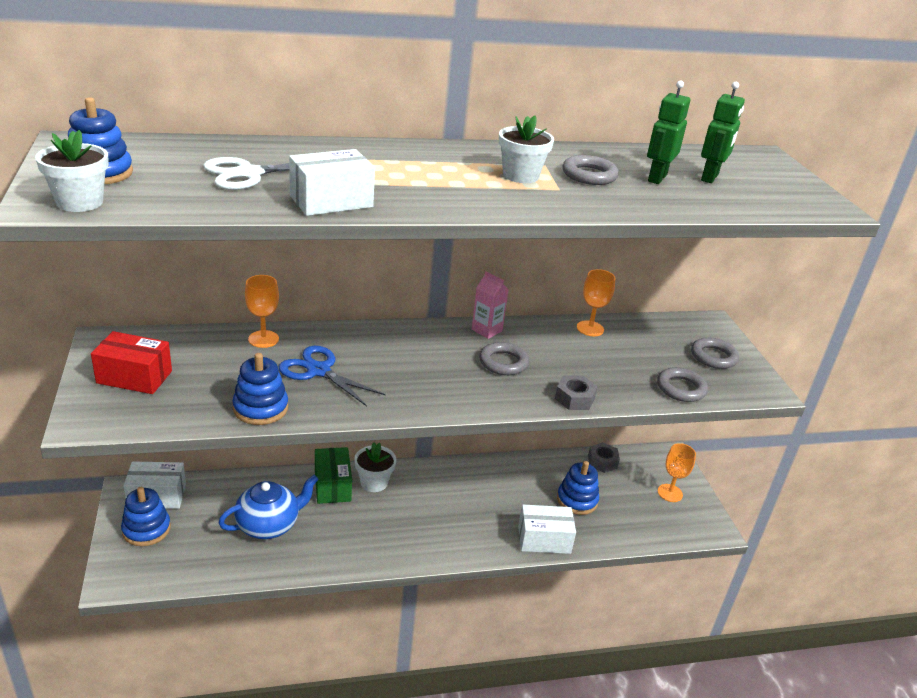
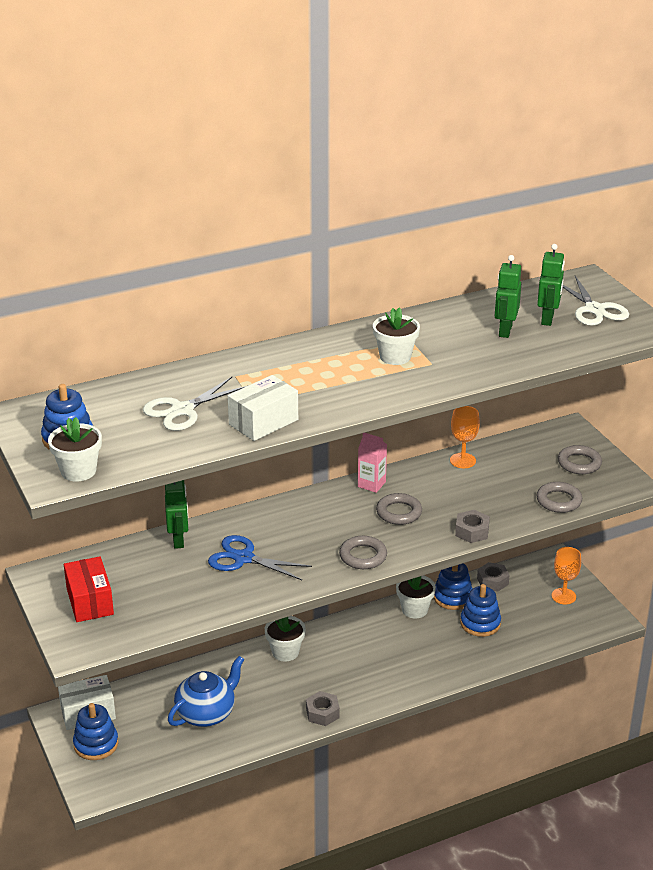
camera: 10 degrees left, 0 degrees up
red box [91,331,172,394] -> red box turned 75 degrees clockwise [64,556,114,622]
blue stacking toy [232,353,288,425] -> blue stacking toy moved to [434,563,473,610]
orange goblet [245,275,279,348] -> green robot [165,480,188,549]
green box [315,447,352,504] -> none
white box [518,505,576,554] -> none
grey ring [562,155,619,185] -> grey ring moved to [339,536,387,569]
none -> grey nut [306,691,340,726]
none -> white flower pot [396,575,436,619]
none -> white scissors [563,276,629,326]

